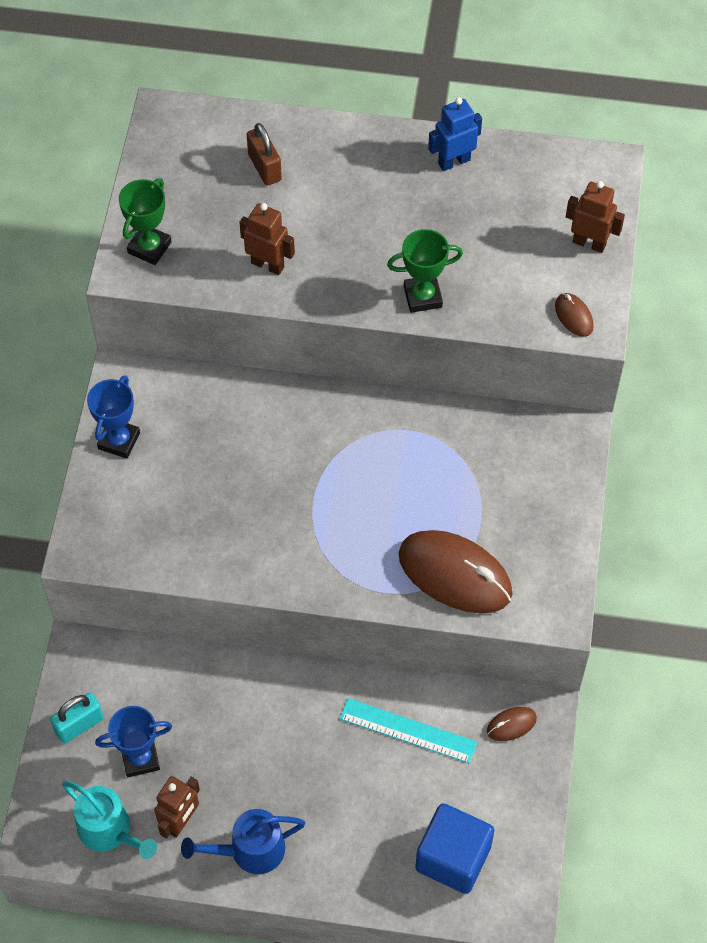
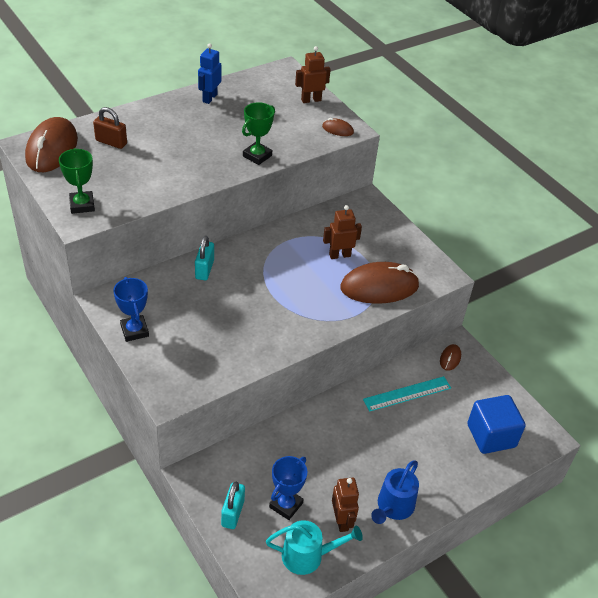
camera: 45 degrees left, 15 degrees down
brown robot [239,203,295,275] -> brown robot moved to [323,205,362,259]
none -> brown mouse [25,117,78,172]
none -> turquoise padlock [195,236,214,280]

